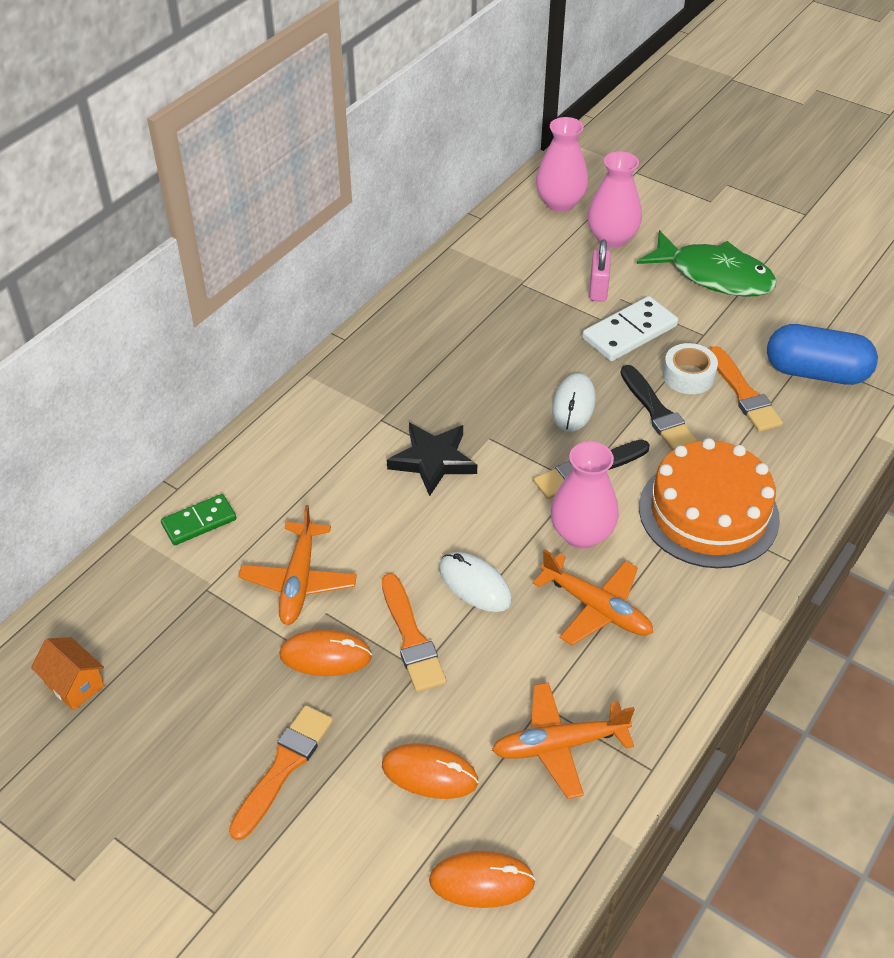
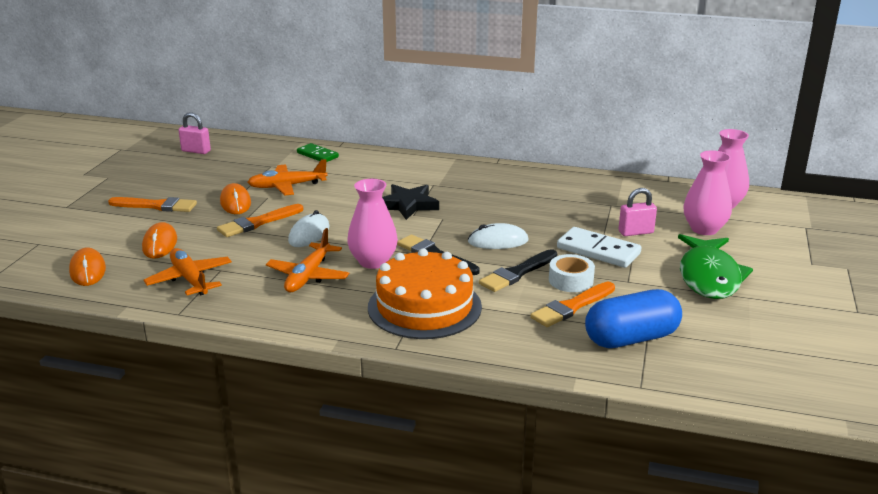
camera: 70 degrees right, 20 degrees down
orange house [31,637,104,711] -> pink padlock [178,112,211,154]
blue capsule [767,324,878,385] -> blue capsule turned 75 degrees clockwise [585,289,682,348]

